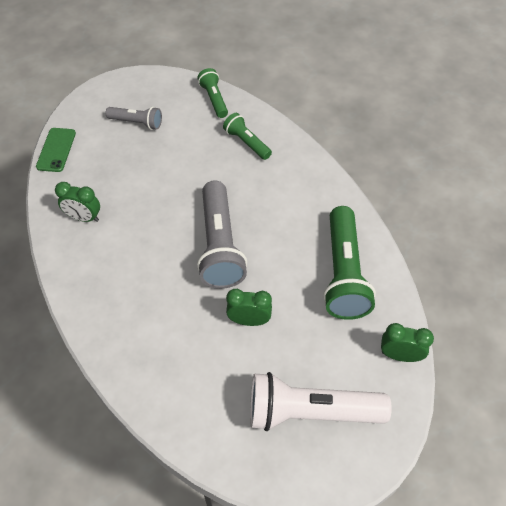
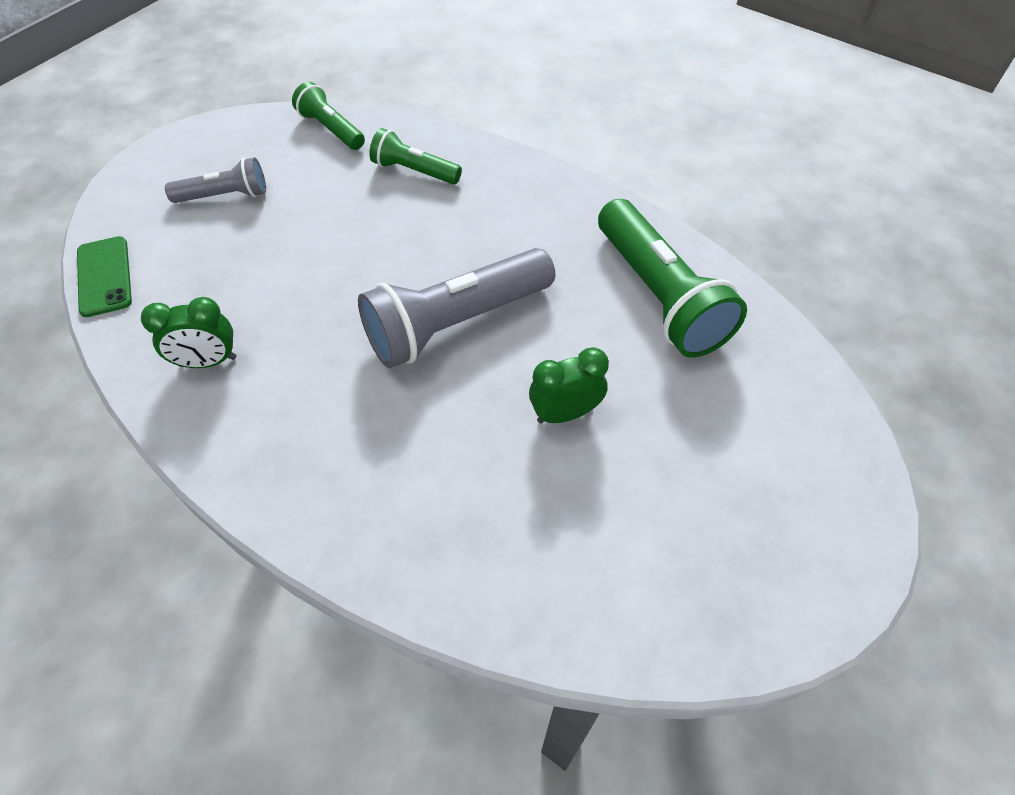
camera: 25 degrees left, 0 degrees up
grey flashlight [197,181,247,289] -> grey flashlight turned 90 degrees clockwise [358,248,555,368]
white flashlight [250,372,392,431] -> none
green clock [381,323,434,362] -> none

